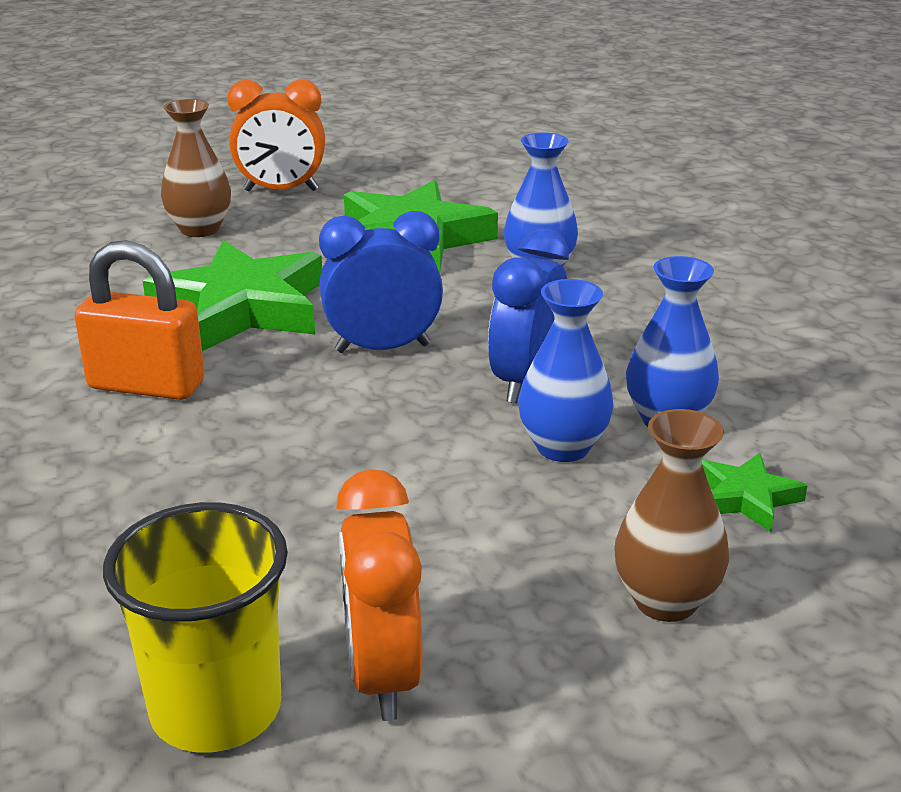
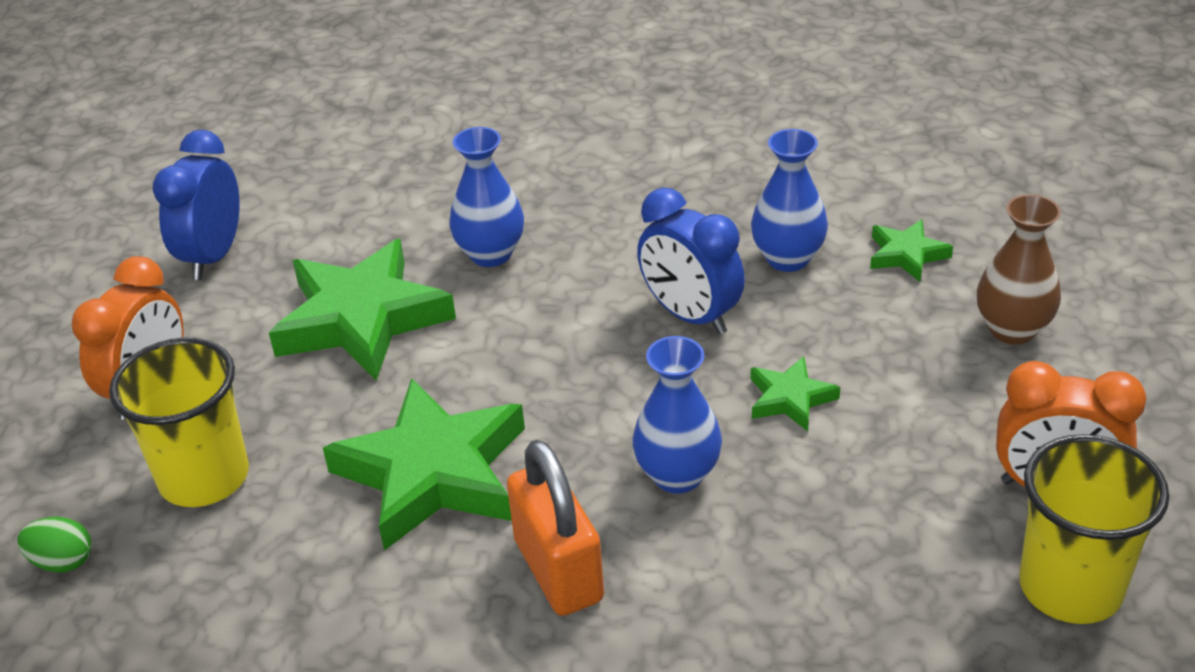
camera: 65 degrees left, 10 degrees up
orange padlock [75,240,205,400] -> orange padlock turned 60 degrees counterclockwise [507,440,604,616]
brown vase [161,99,231,237] -> yellow cup [109,338,249,507]
blue clock [319,211,443,353] -> blue clock moved to [152,129,239,280]
blue vase [518,279,614,462] -> blue vase moved to [633,336,722,494]
none -> green egg [17,517,91,573]
none -> green star [750,356,840,431]

